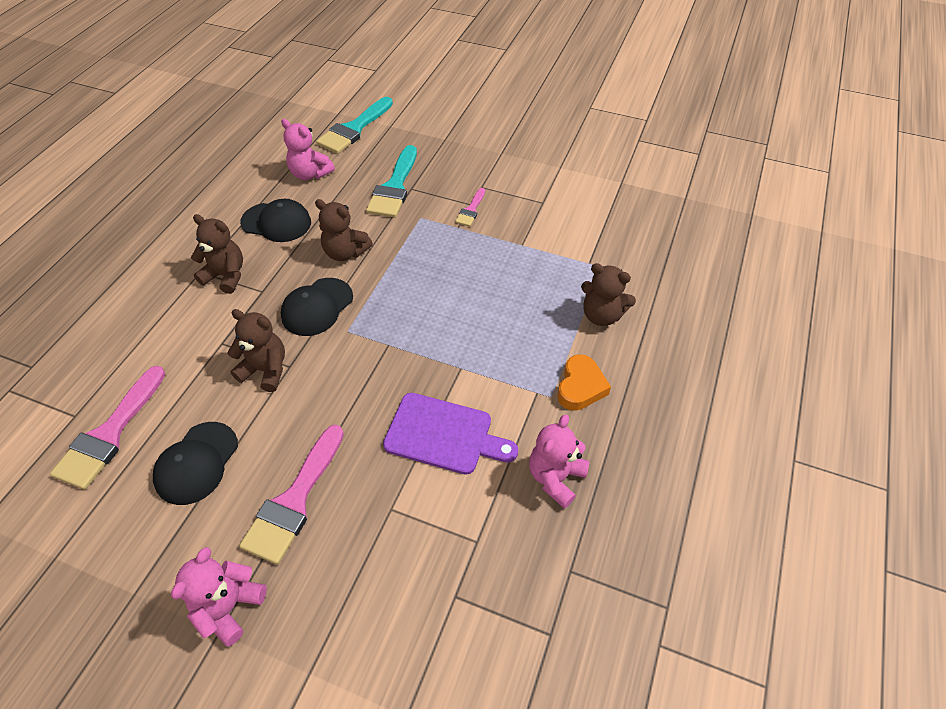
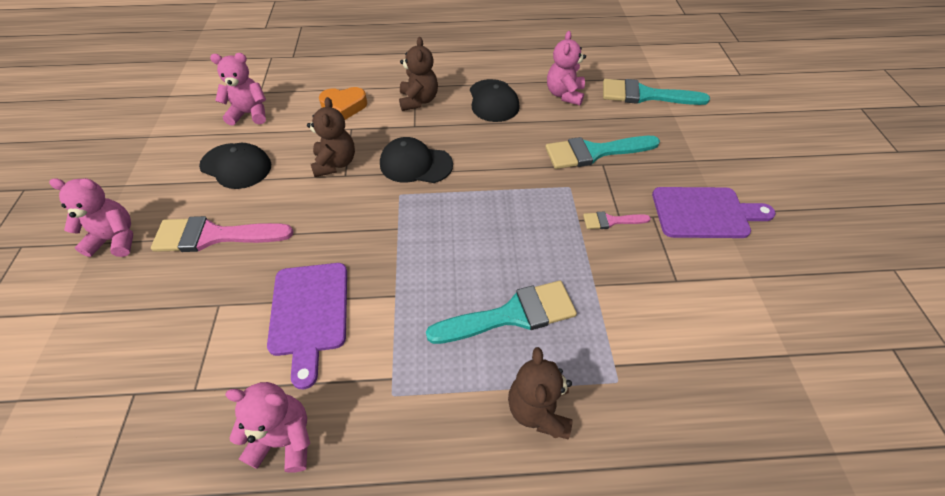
camera: 65 degrees right, 0 degrees up
pink brush [50,366,165,490] -> pink teddy bear [210,53,266,126]
black cap [153,422,238,505] -> black cap turned 150 degrees counterclockwise [199,143,271,189]
brown teddy bear [315,199,373,261] -> none
orange heart [558,354,611,411] -> orange heart moved to [319,87,367,120]
none -> turquoise brush [426,281,577,344]
none -> purple cutting board [652,187,776,238]

